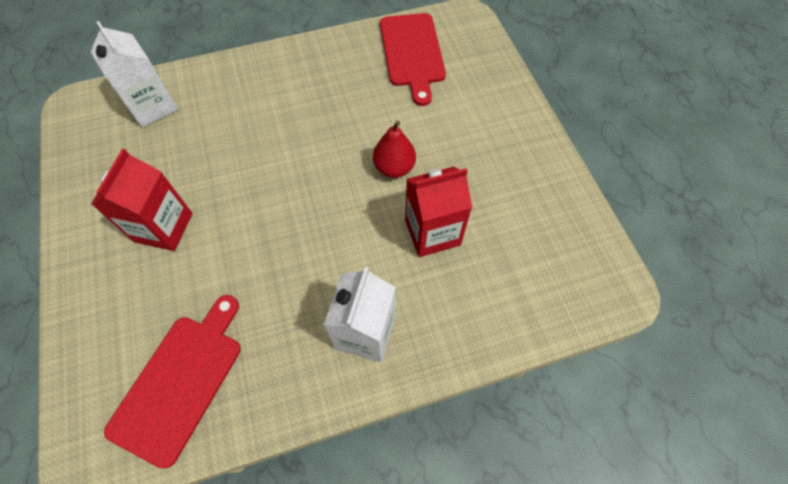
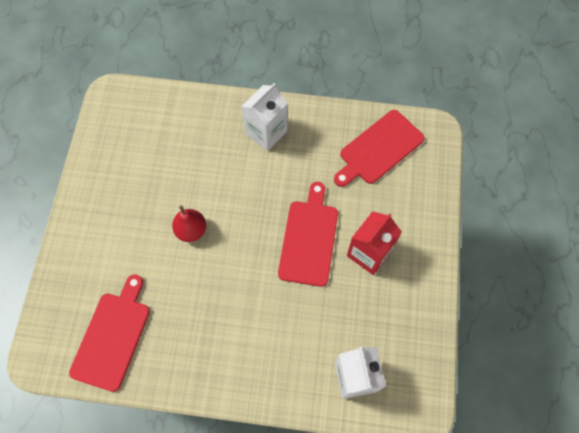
camera: 155 degrees left, 5 degrees up
red carton [405,167,472,257] -> none
none -> red cutting board [278,182,338,287]

